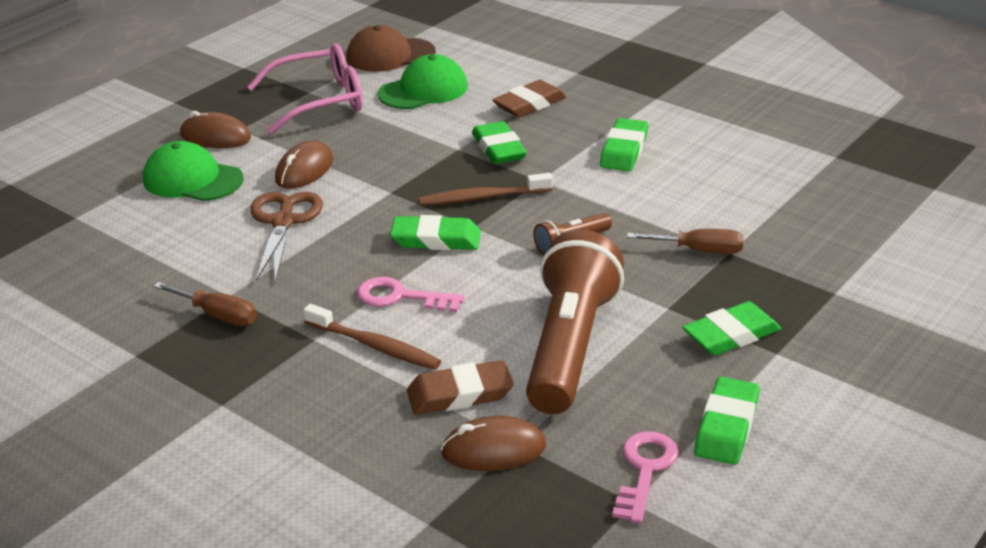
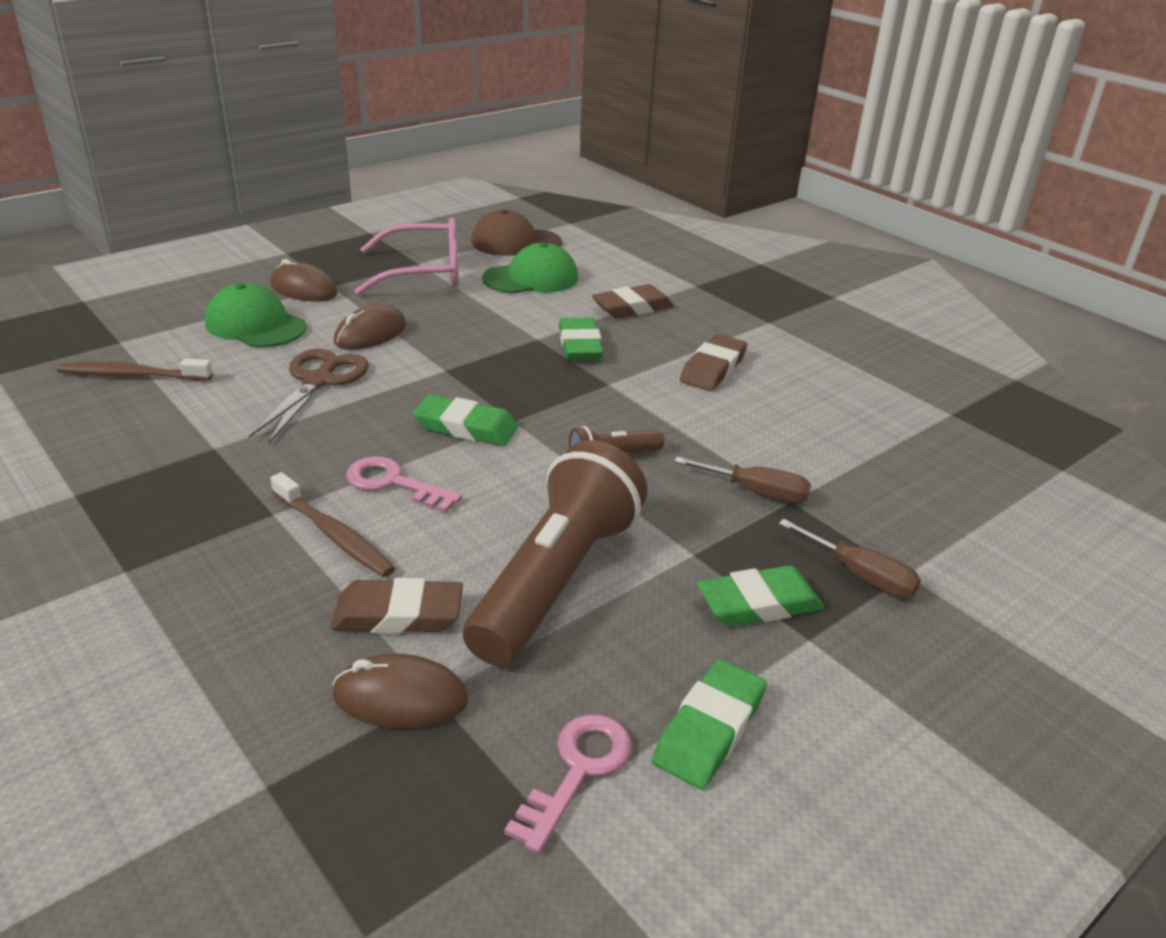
camera: 10 degrees right, 0 degrees up
brown screwdriver [153,282,257,326] -> brown screwdriver moved to [779,519,921,598]
brown toothbrush [418,173,553,206] -> brown toothbrush moved to [57,359,213,380]
green eraser [600,118,648,172] -> brown eraser [680,334,747,391]

